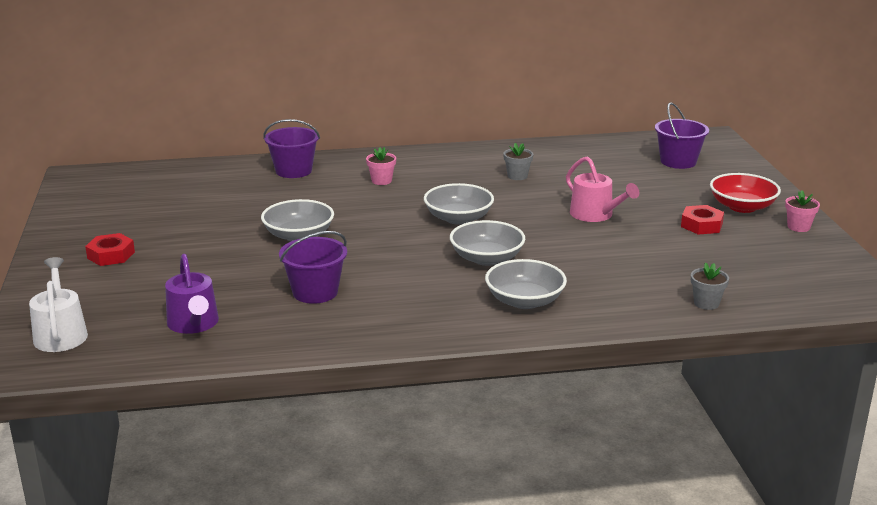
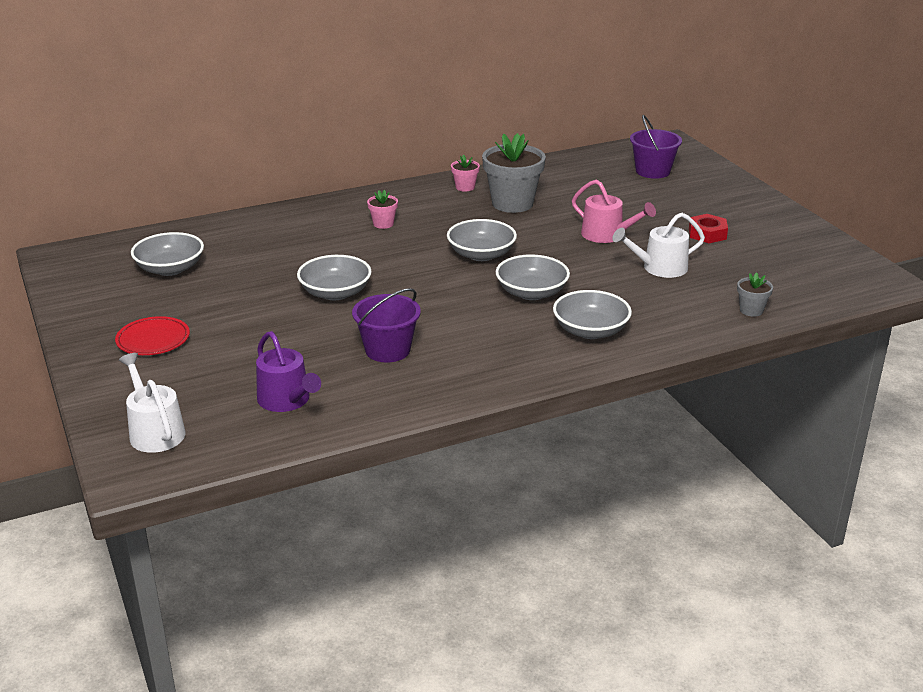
camera: 15 degrees left, 5 degrees up
red nut [85,233,135,266] -> red plate [115,316,190,355]
purple bucket [263,119,320,178] -> none
grey flower pot [503,143,533,180] -> grey flower pot [482,133,546,213], size x2.10
red bowl [710,173,781,213] -> none
pink flower pot [785,190,820,232] -> pink flower pot moved to [451,155,480,191]
none -> grey bowl [131,232,204,276]
none -> white watering can [612,213,705,278]

